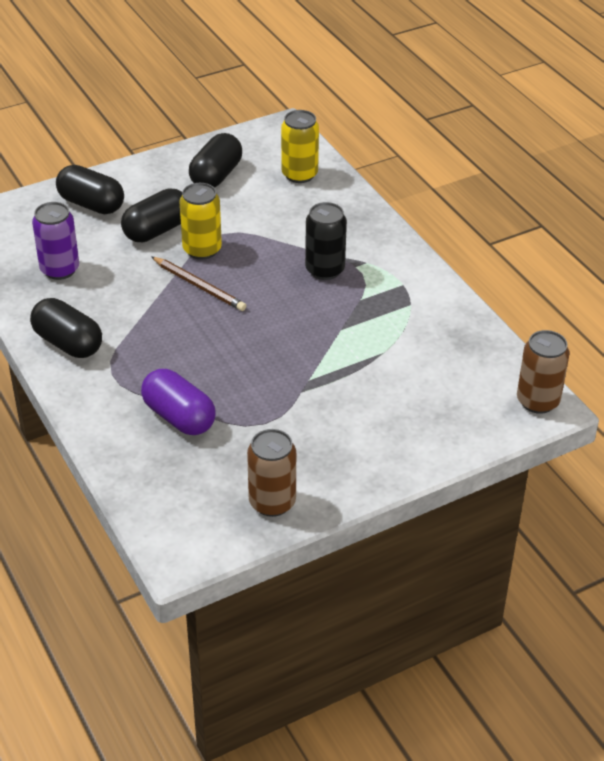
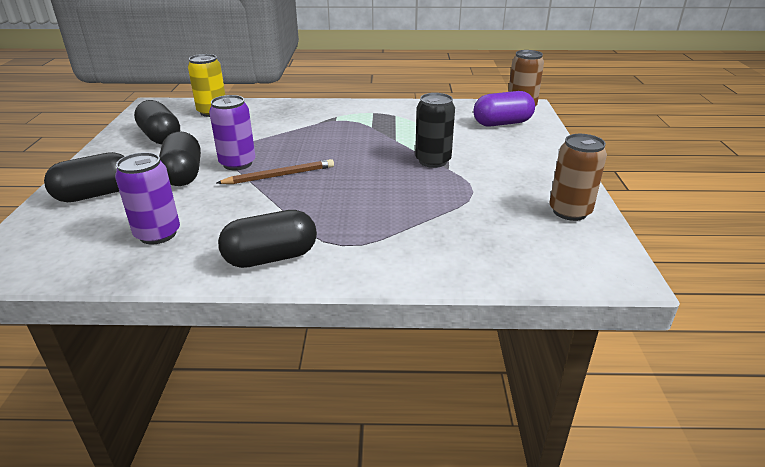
camera: 60 degrees left, 10 degrees down
purple capsule [141,369,216,435] -> purple capsule moved to [473,91,535,127]
yellow can [179,183,222,260] -> purple can [209,95,256,170]
black can [305,202,347,280] -> black can moved to [415,93,455,168]

